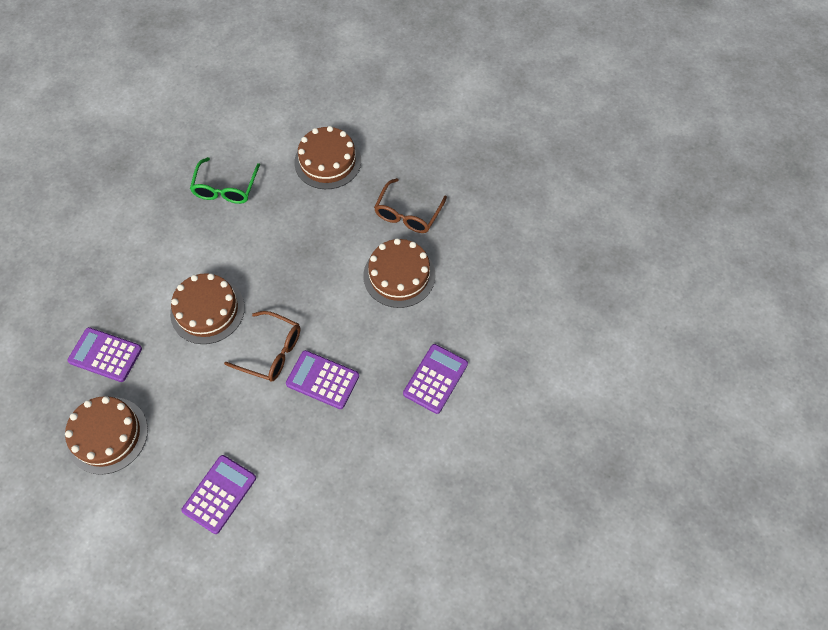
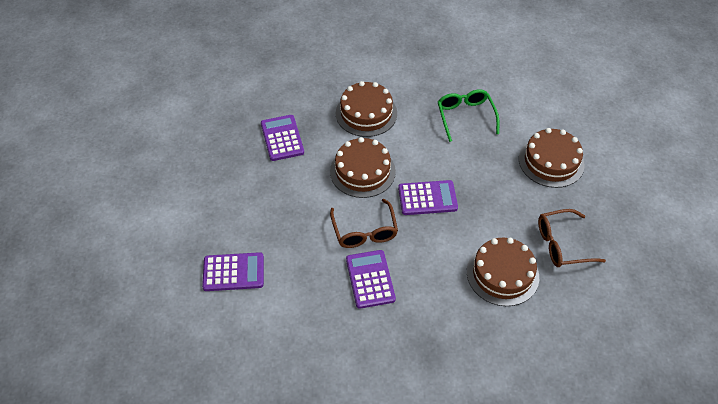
camera: 55 degrees right, 10 degrees down
brown cake [65,396,148,475] -> brown cake moved to [336,81,397,137]
green glasses [190,157,260,204] -> green glasses turned 105 degrees clockwise [438,89,499,142]
purple calculator [403,344,468,414] -> purple calculator moved to [398,180,458,215]

